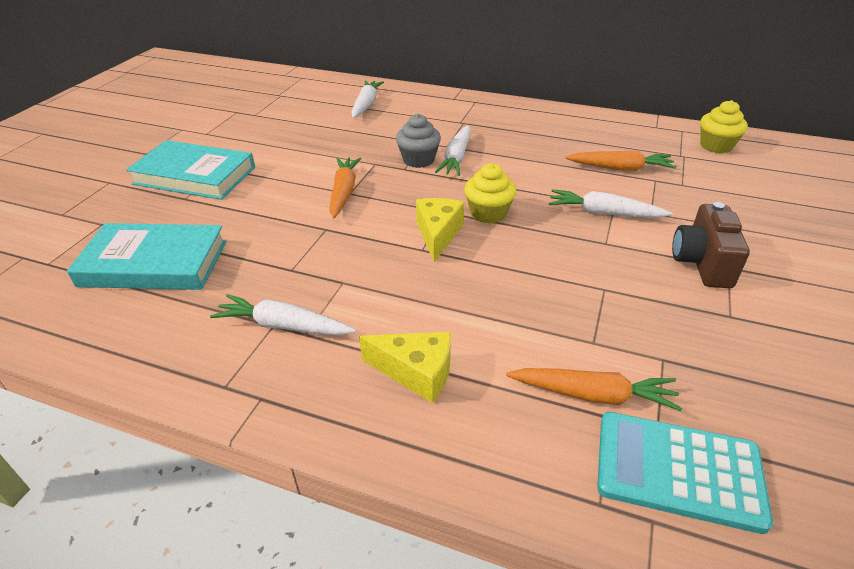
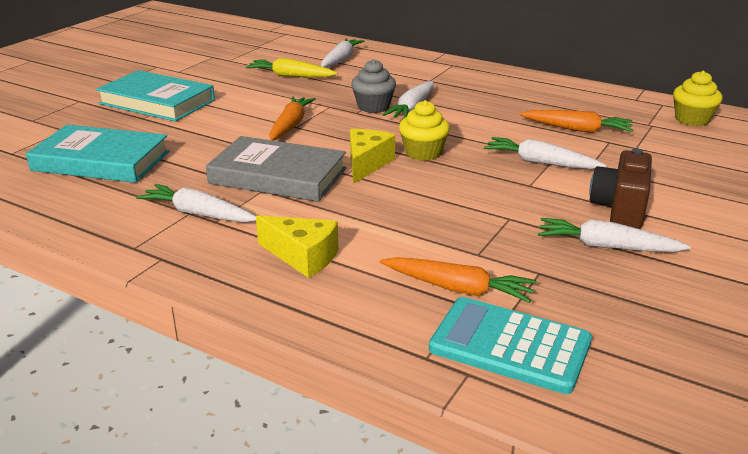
camera: 10 degrees right, 10 degrees down
none -> grey book [206,136,346,202]
none -> yellow carrot [245,58,338,77]
none -> white carrot [538,218,691,252]

